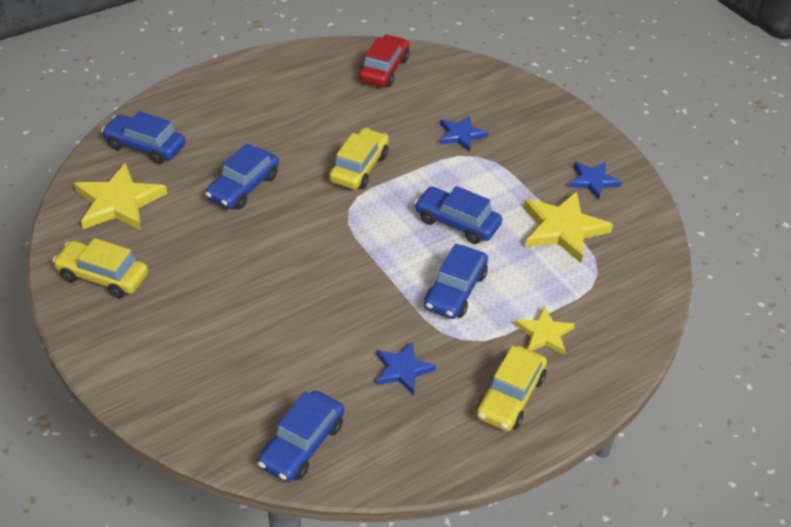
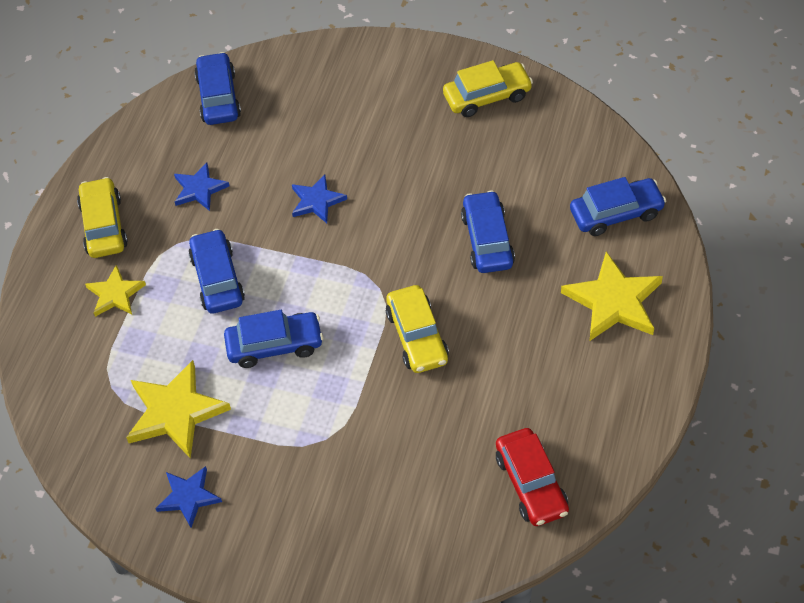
camera: 145 degrees right, 10 degrees up
yellow star [74,163,167,231] -> yellow star moved to [561,251,663,341]
blue star [440,115,488,152] -> blue star moved to [292,174,347,223]

